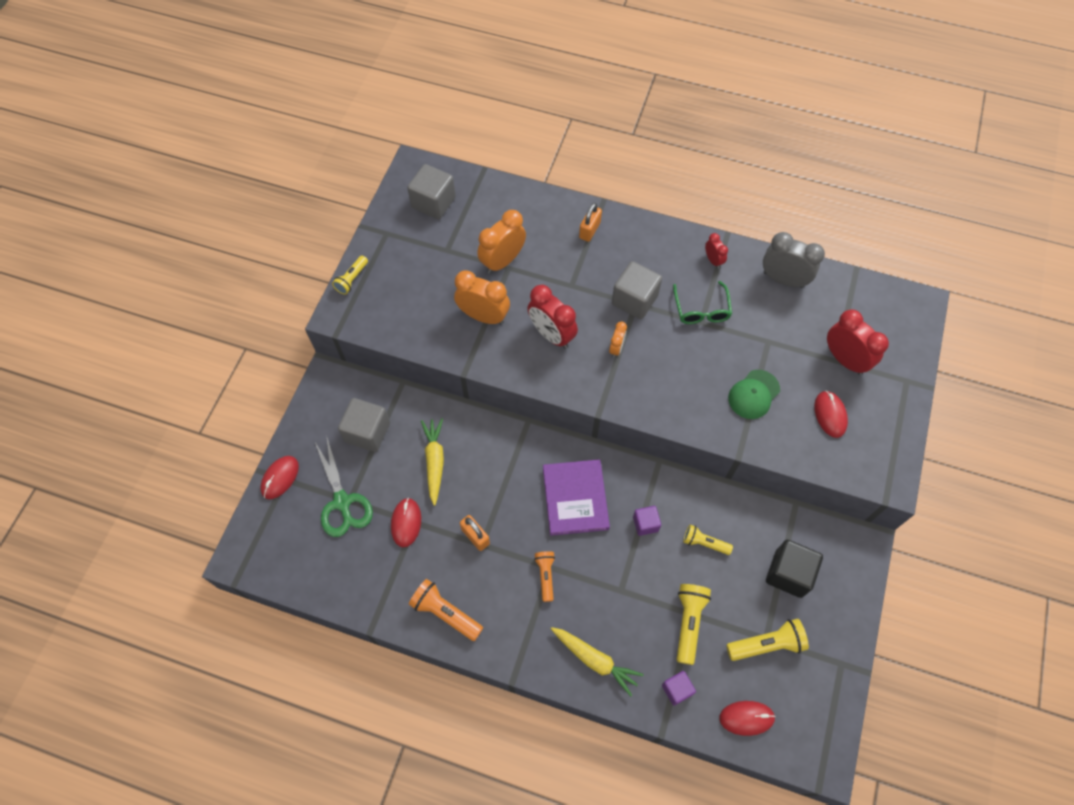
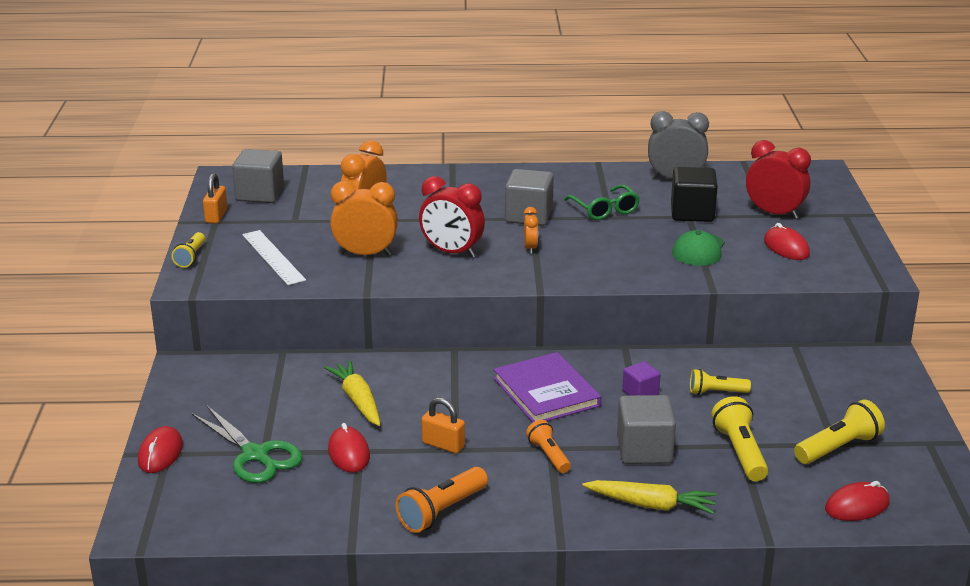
camera: 20 degrees left, 35 degrees down
grey cube [338,398,390,452] -> grey cube moved to [617,395,676,464]
orange flashlight [409,579,483,641] -> orange flashlight turned 60 degrees counterclockwise [396,467,488,533]
orange padlock [579,203,602,242] -> orange padlock moved to [203,173,227,224]
purple cube [662,671,696,706] -> none
red clock [705,233,728,269] -> none
black cube [766,540,823,598] -> black cube moved to [671,167,718,222]
none -> white ruler [242,230,306,285]

